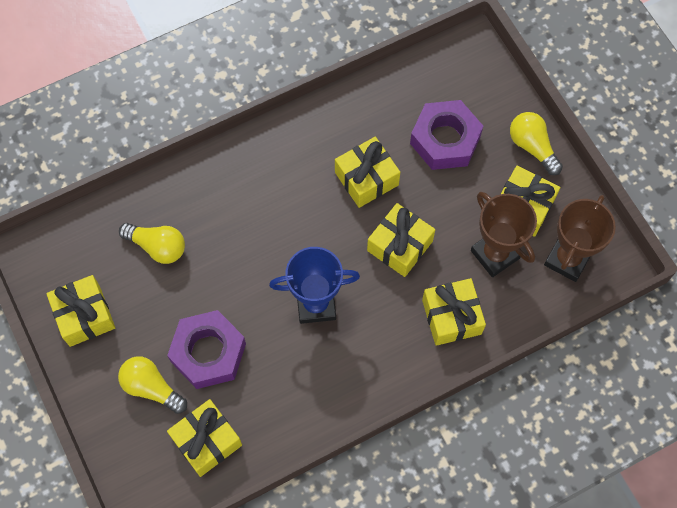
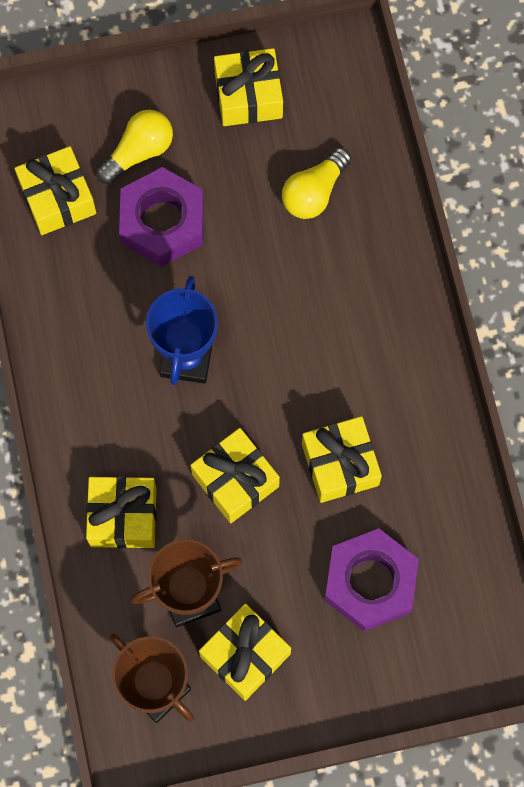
camera: 105 degrees right, 5 degrees up
yellow light bulb [510,112,563,175] -> none

